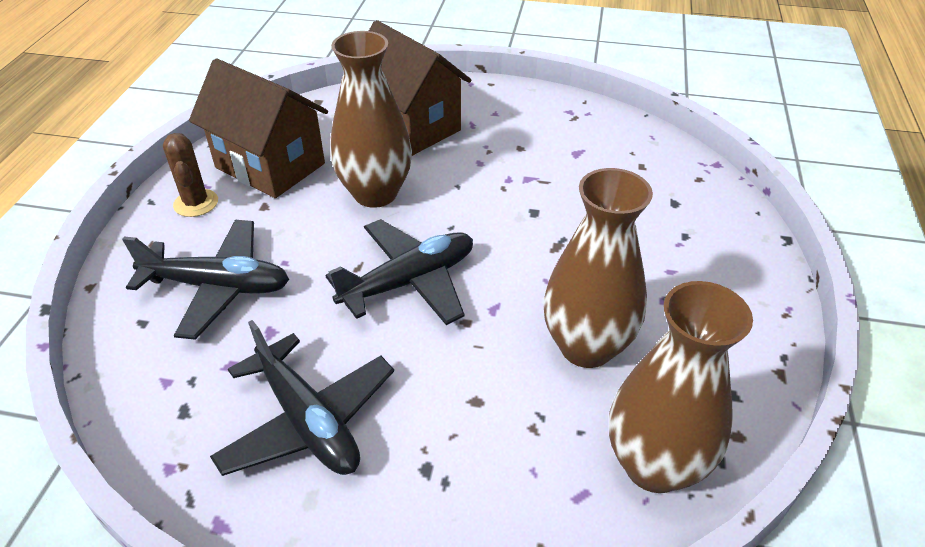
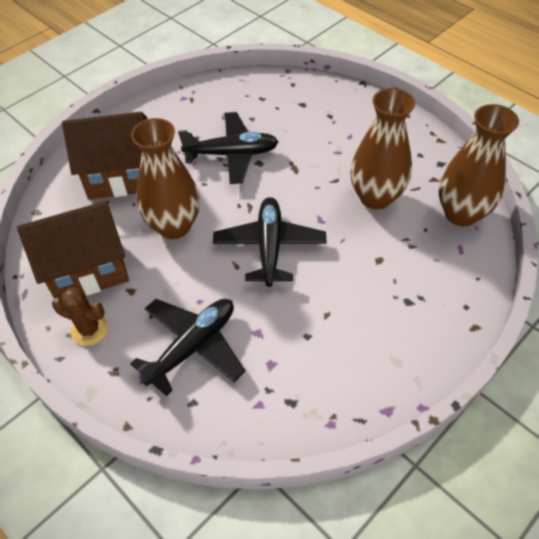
camera: 55 degrees left, 10 degrees up
black plane [210,320,394,476] -> black plane moved to [178,112,279,184]

